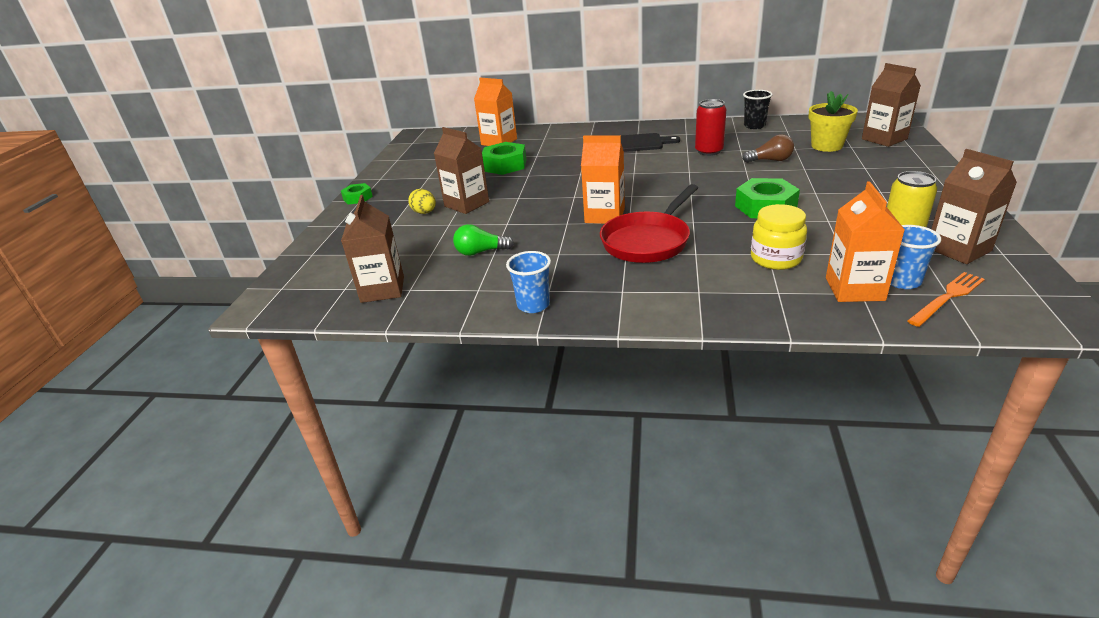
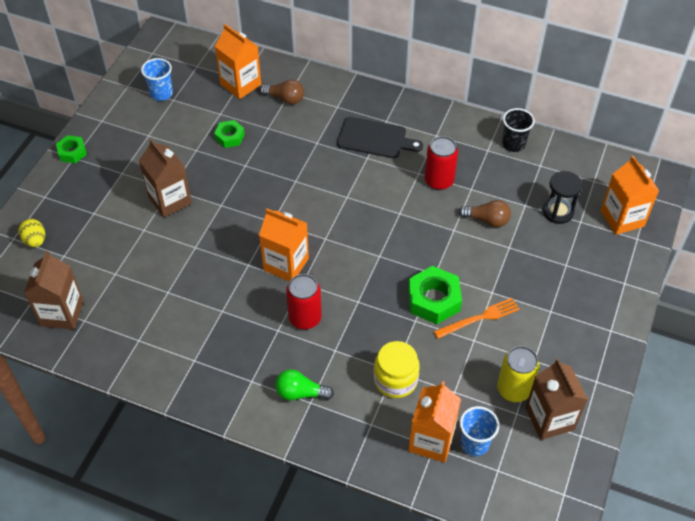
camera: 10 degrees right, 20 degrees up
yellow egg [408,189,436,214] -> yellow egg moved to [19,219,45,247]
green light bulb [453,224,514,256] -> green light bulb moved to [275,369,334,400]
green nut [482,142,526,175] -> green nut [214,120,245,148], size x0.59
blue cup [506,251,551,313] -> blue cup moved to [141,58,173,101]
red pan [600,184,698,263] -> red can [286,274,322,329]
yellow flower pot [808,91,858,152] -> black hourglass [543,171,582,224]
brown carton [862,63,921,147] -> orange carton [601,156,659,235]
orange fork [907,272,985,327] -> orange fork moved to [434,298,520,339]
none -> brown light bulb [260,79,304,105]

